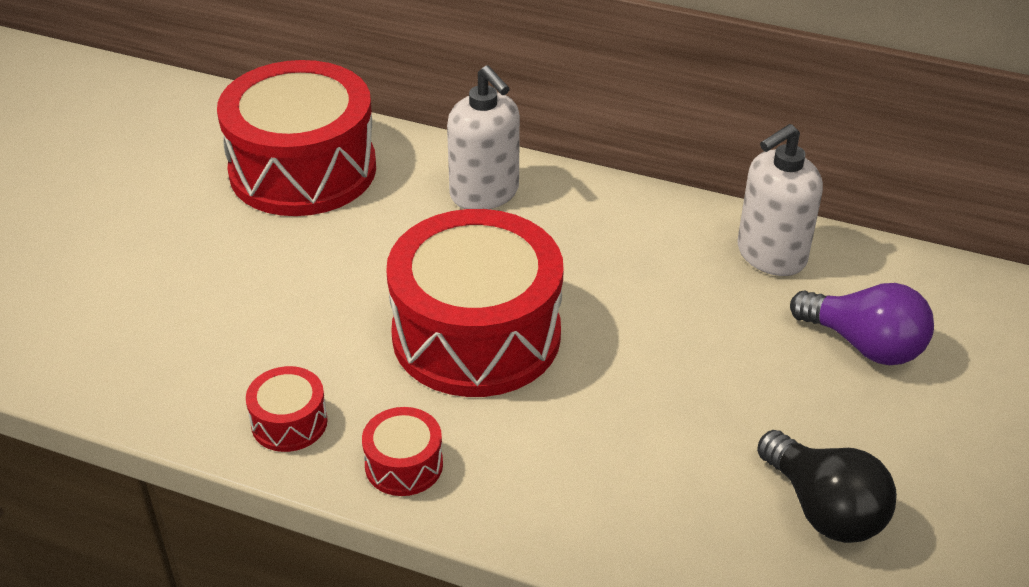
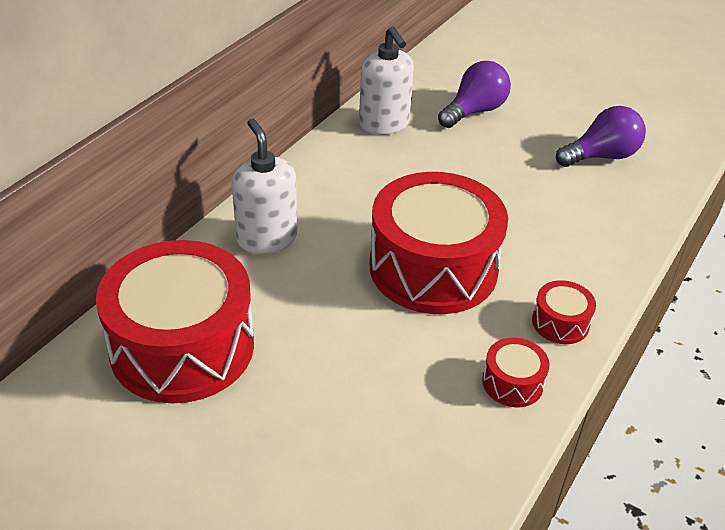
camera: 80 degrees left, 0 degrees up
white soap dispenser [447,65,520,209] -> white soap dispenser turned 90 degrees counterclockwise [232,118,297,254]
black light bulb [757,430,897,543] -> purple light bulb [556,106,646,167]

